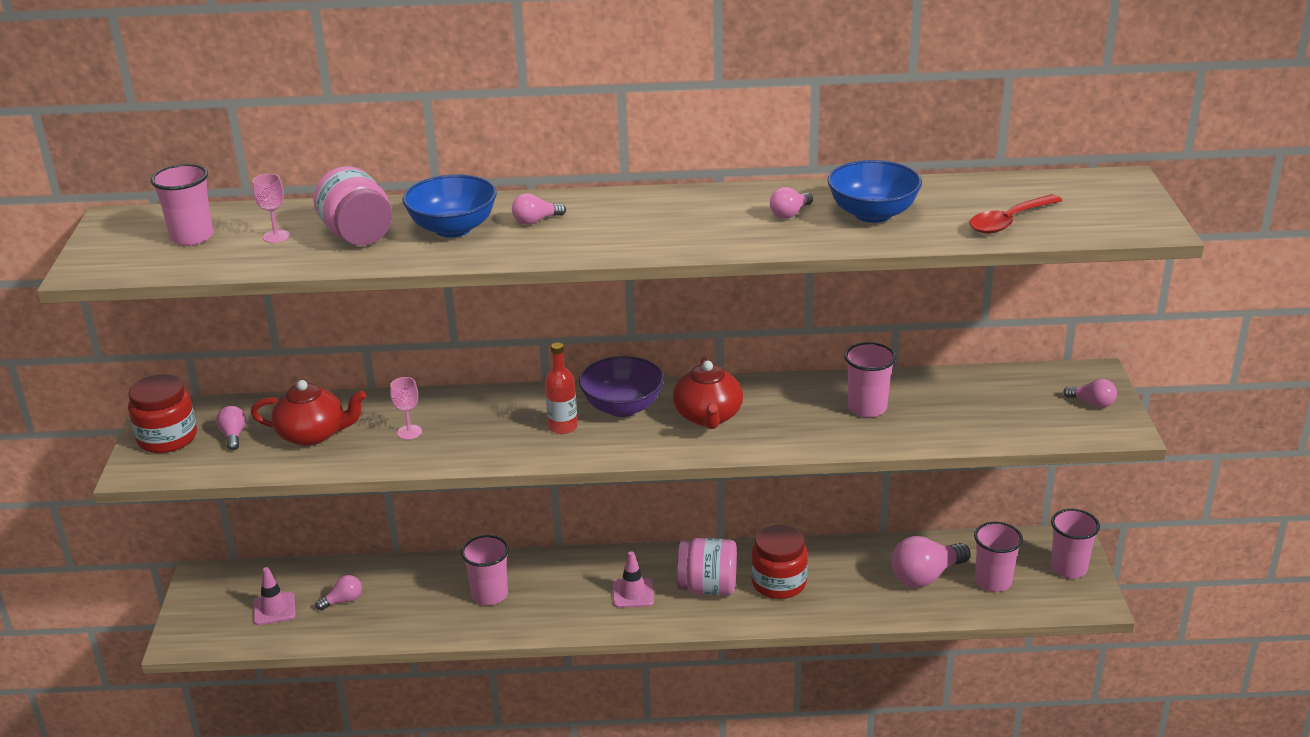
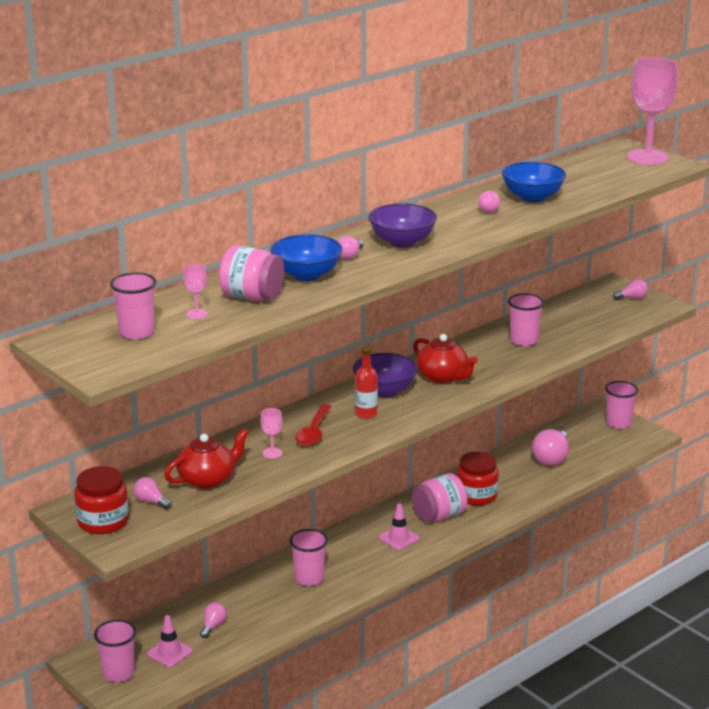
camera: 40 degrees left, 5 degrees down
red spoon [969,194,1062,234] -> red spoon moved to [295,404,332,446]
pink cup [974,522,1023,592] -> pink cup moved to [94,620,136,682]
none -> purple bowl [368,203,437,248]
none -> pink goblet [627,57,678,165]

